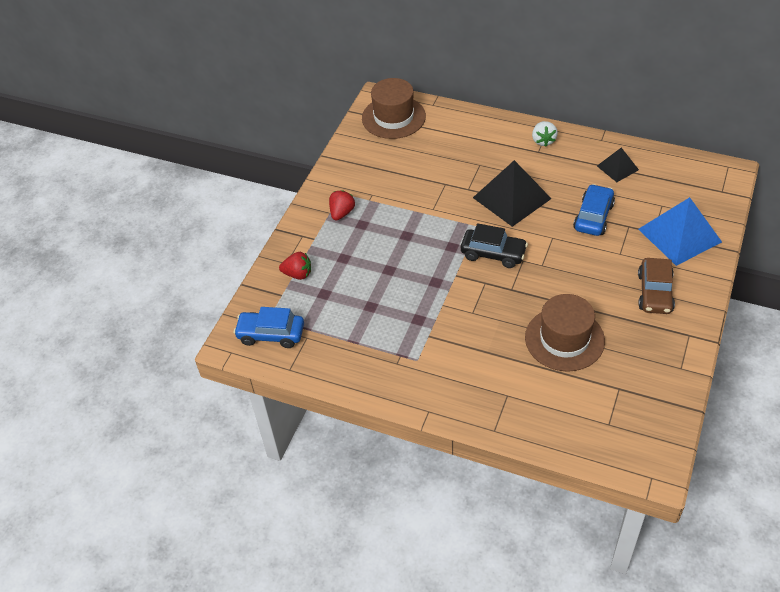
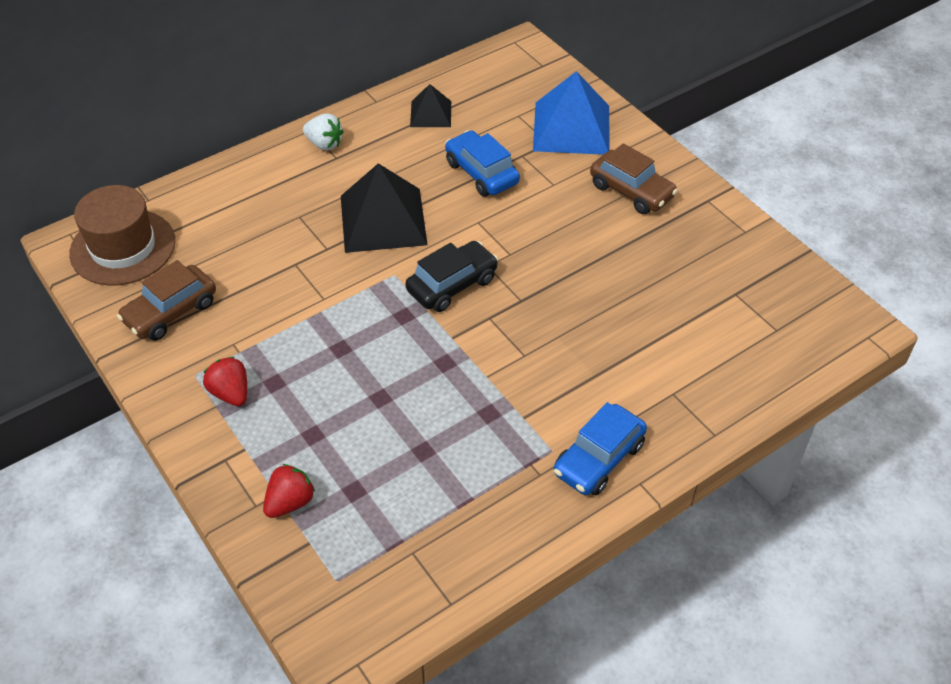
camera: 60 degrees left, 0 degrees up
blue car [234,307,304,348] -> blue car moved to [554,402,647,496]
brown hat [525,294,605,372] -> none
none -> brown car [117,260,216,341]

